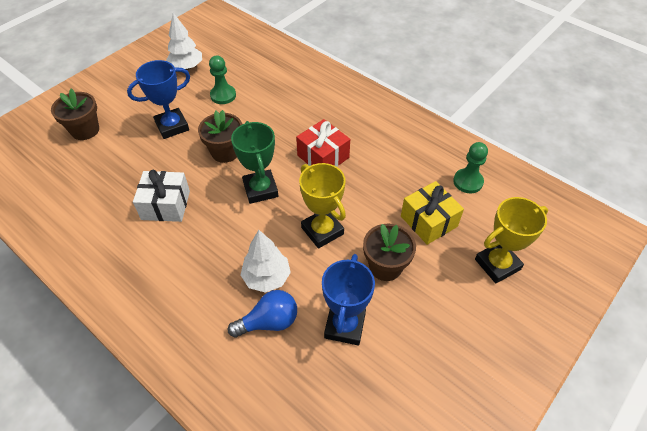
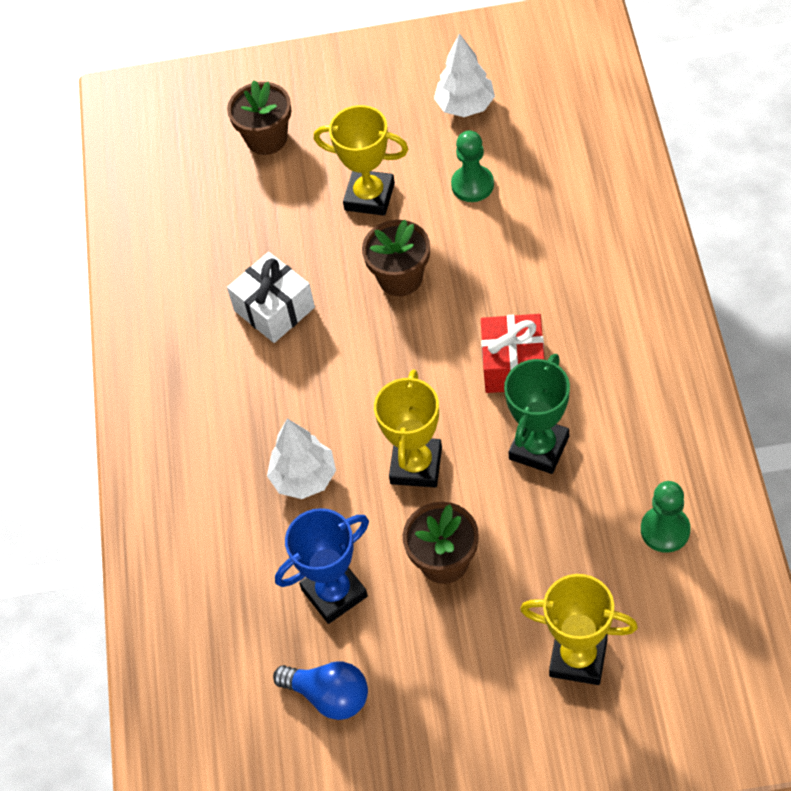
camera: 50 degrees right, 5 degrees up
blue trophy [127,60,190,139] -> yellow trophy [314,105,408,216]
blue light bulb [228,290,297,338] -> blue light bulb moved to [273,661,368,720]
green trophy [231,121,278,204] -> green trophy moved to [504,354,570,474]
yellow gift [401,181,464,245] -> none

